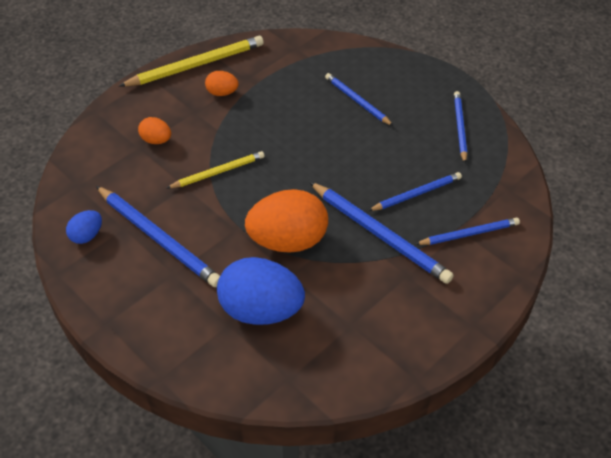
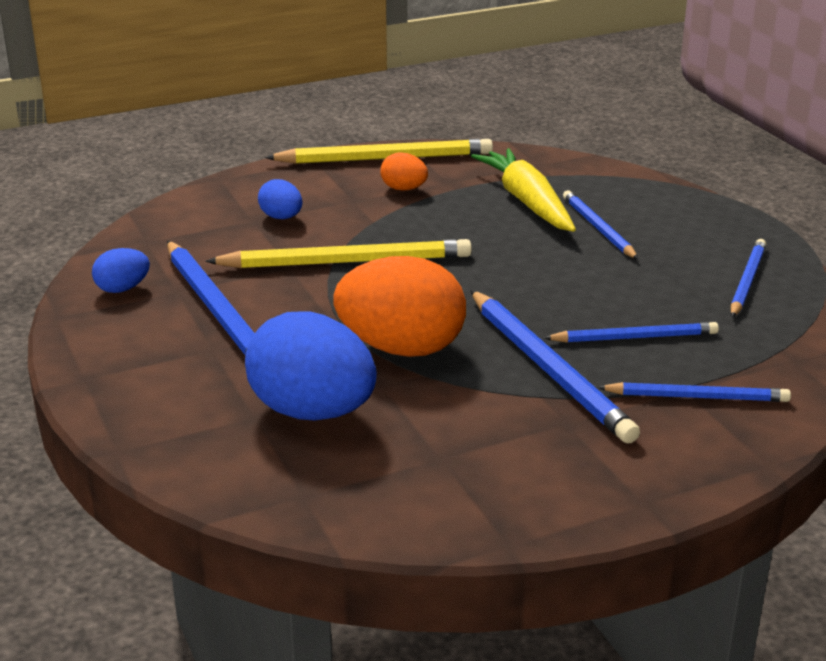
camera: 20 degrees right, 20 degrees down
orange egg [138,117,171,144] -> blue egg [258,179,303,219]
yellow pencil [167,151,264,188] -> yellow pencil [205,239,472,268], size x1.64
none -> yellow carrot [471,148,576,232]

